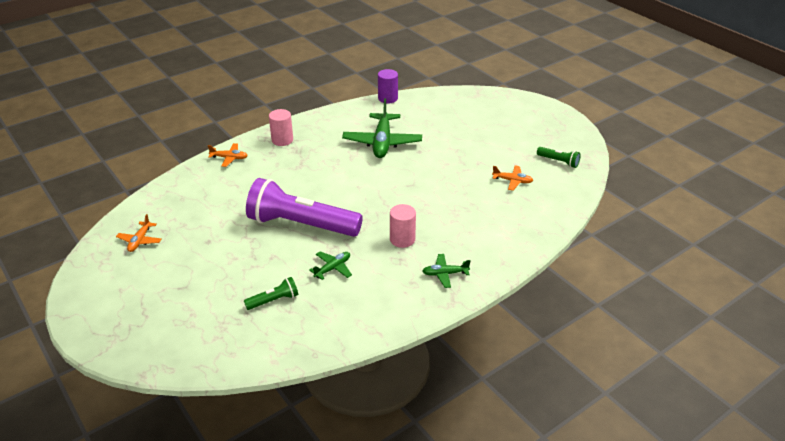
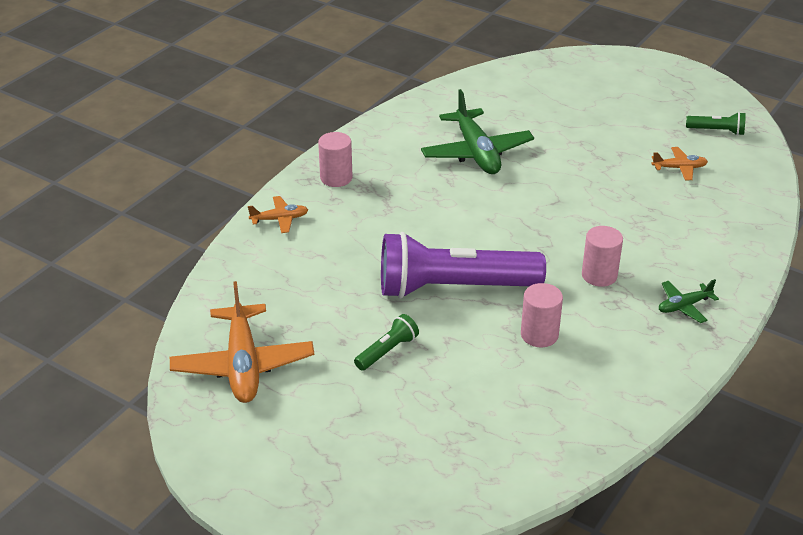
camera: 20 degrees left, 0 degrees up
orange plane [116,214,161,252] -> orange plane [170,281,314,403], size x2.03
green flashlight [244,277,298,310] -> green flashlight moved to [354,314,419,371]
green plane [309,251,352,280] -> pink cylinder [521,283,563,347]
purple cylinder [378,69,398,103] -> none

